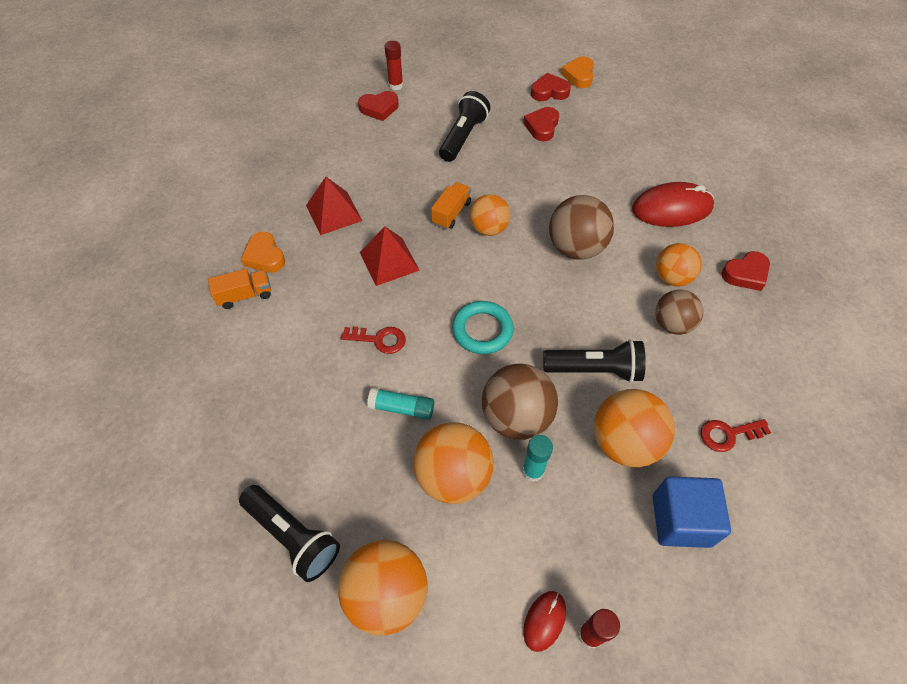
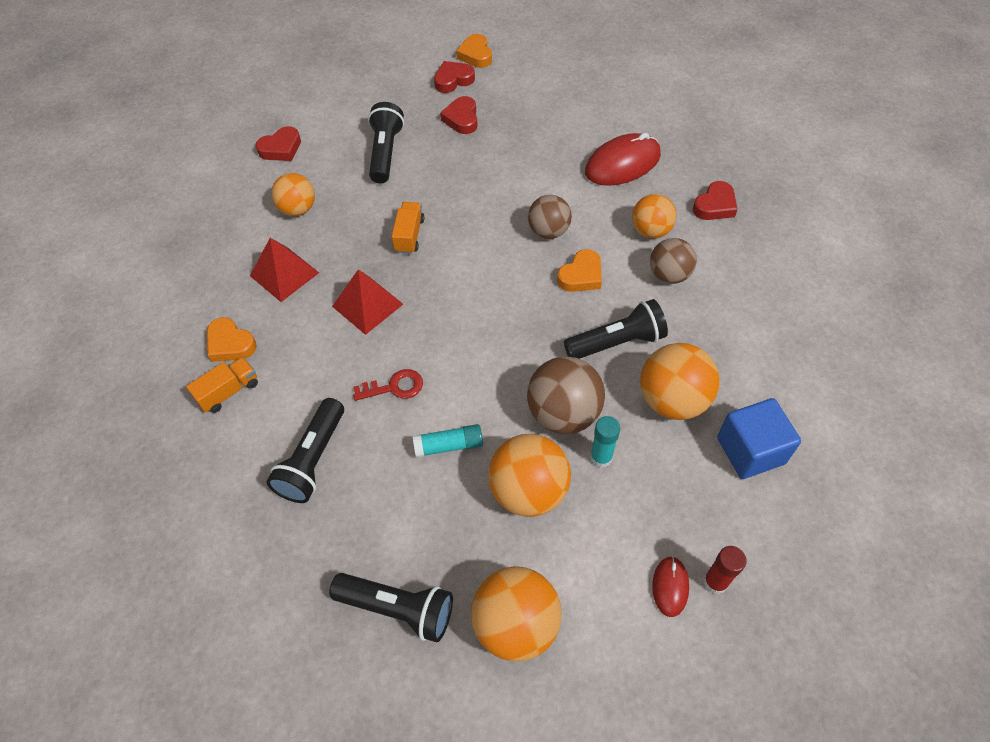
camera: 20 degrees left, 0 degrees up
red glue stick [385,41,403,90] -> none
turquoise ring [452,301,513,354] -> none
orange ball [470,194,510,236] -> orange ball moved to [271,173,315,216]
brown ball [549,195,614,260] -> brown ball [528,195,572,239], size x0.66
red key [701,419,771,452] -> none
none -> black flashlight [266,398,344,503]
none -> orange heart [557,249,602,292]

